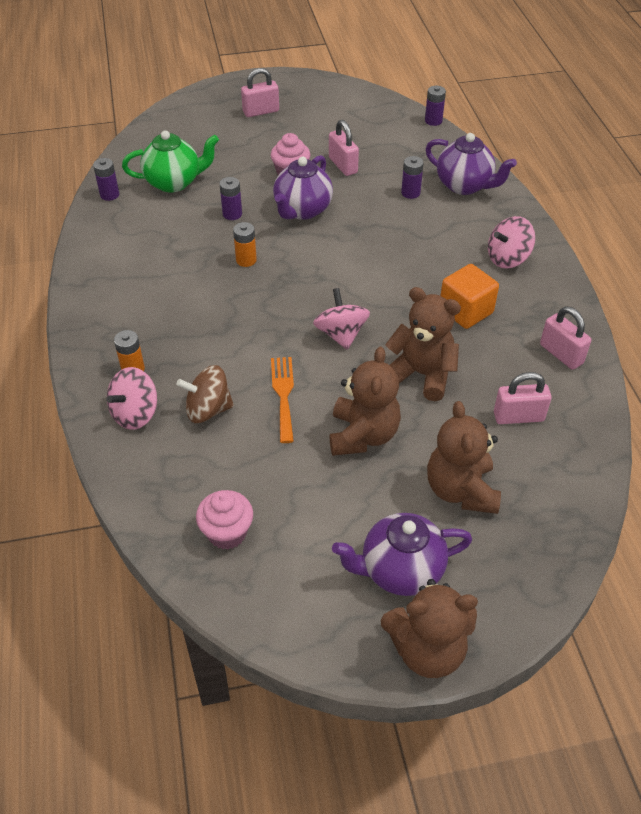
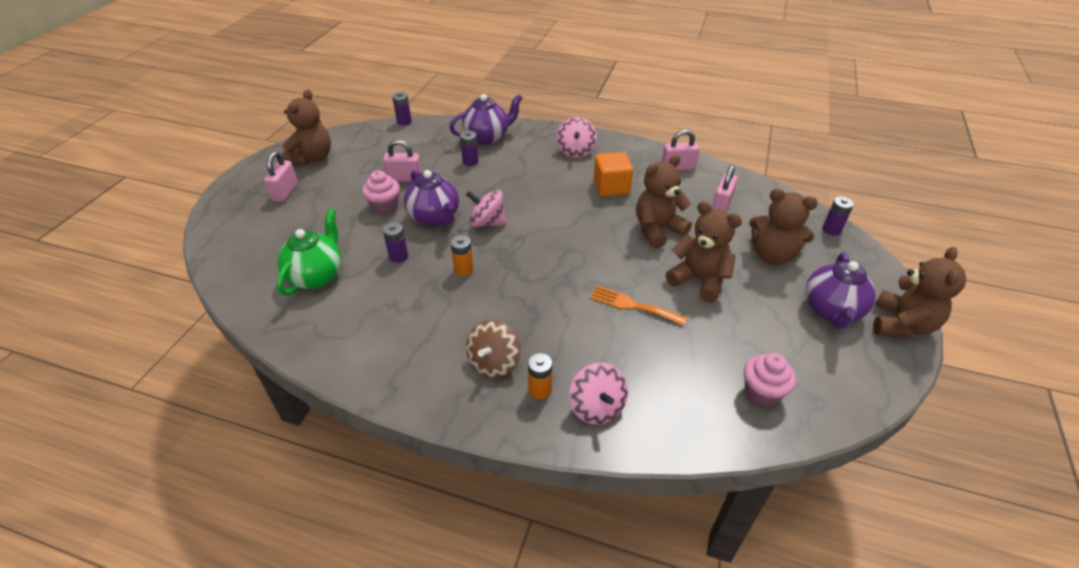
camera: 60 degrees left, 5 degrees down
purple battery [93,158,119,201] -> purple battery moved to [823,196,854,236]
brown spinning top [177,365,234,423] -> brown spinning top moved to [466,320,520,378]
pink spinning top [313,288,370,350] -> pink spinning top moved to [466,190,506,227]
none -> brown teddy bear [282,89,331,165]

